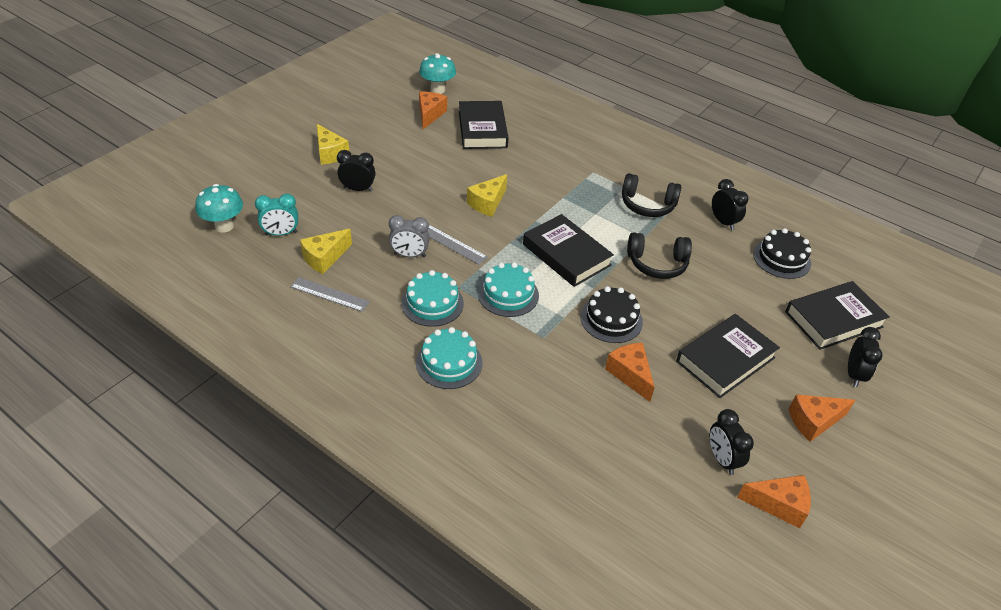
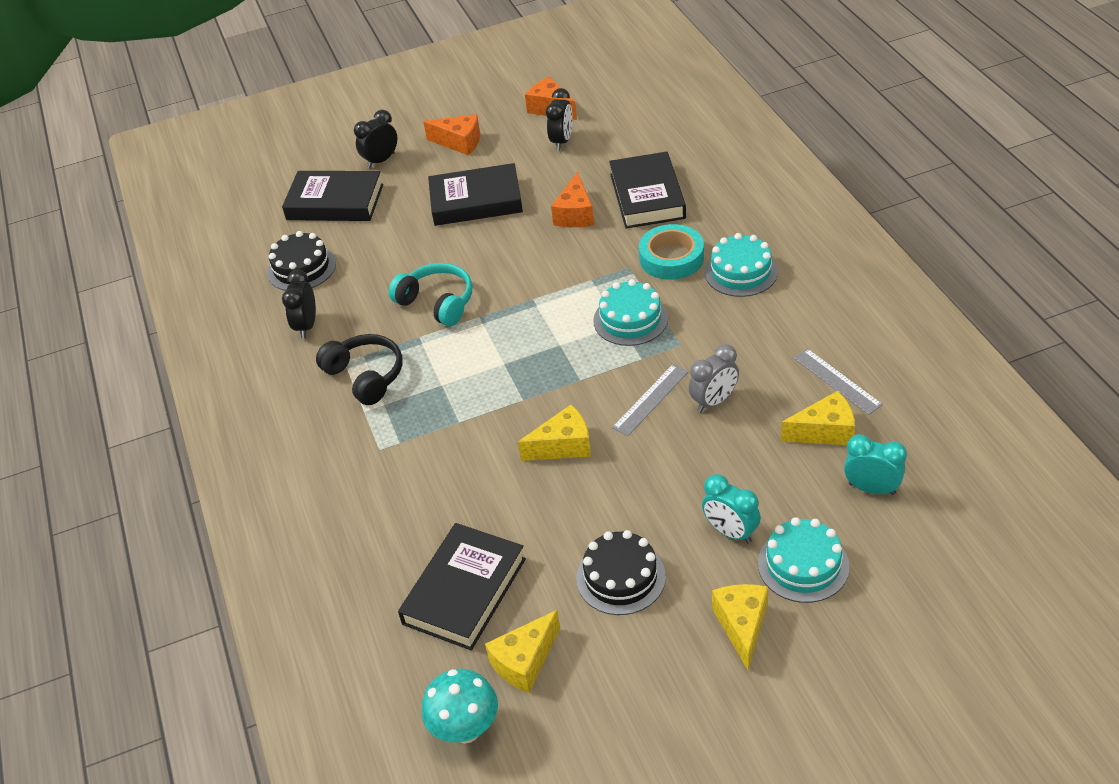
camera: 140 degrees left, 0 degrees up
turquoise mushroom [196,184,243,233] -> none
black clock [337,150,375,192] -> turquoise clock [702,474,761,543]
grey clock [389,215,430,257] -> grey clock turned 105 degrees clockwise [689,344,739,412]
turquoise cake [401,270,464,327] -> turquoise cake moved to [758,517,850,603]
orange cheese [419,92,447,129] -> yellow cheese [485,610,560,693]
grey ruler [428,225,488,265] -> grey ruler turned 60 degrees clockwise [612,364,688,436]
black book [523,214,614,287] -> black book moved to [609,152,686,229]
black cake [580,286,643,343] -> black cake moved to [576,530,666,615]
black headphones [627,232,692,279] -> turquoise headphones [388,263,472,326]
none -> turquoise tape [639,224,704,280]

